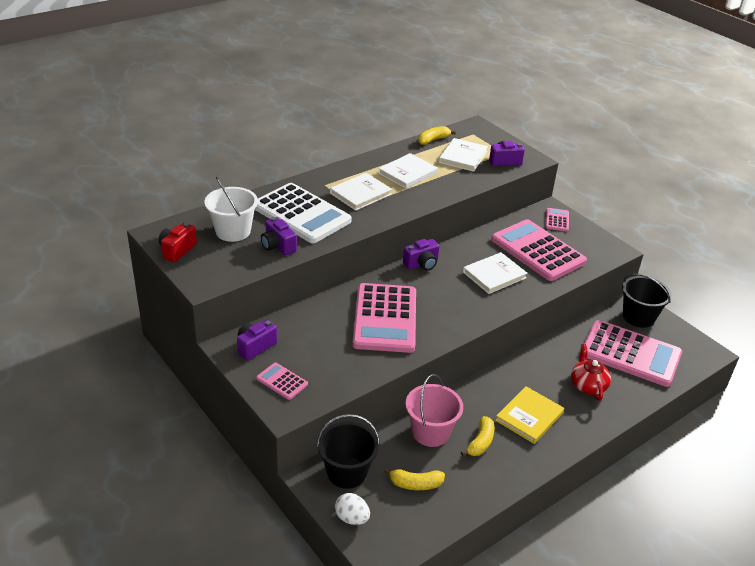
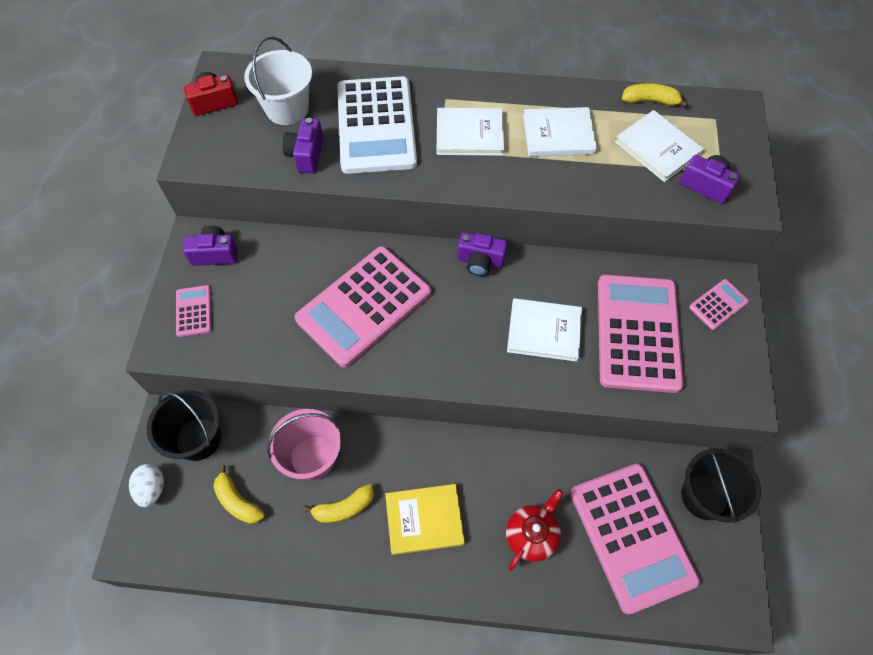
camera: 45 degrees right, 25 degrees up
white book [439,138,488,172] -> white book turned 75 degrees clockwise [615,110,704,182]

